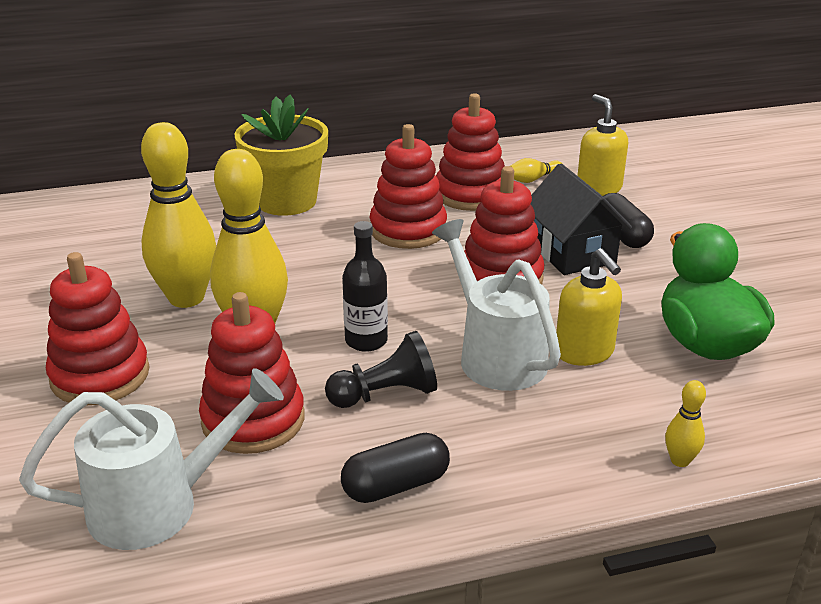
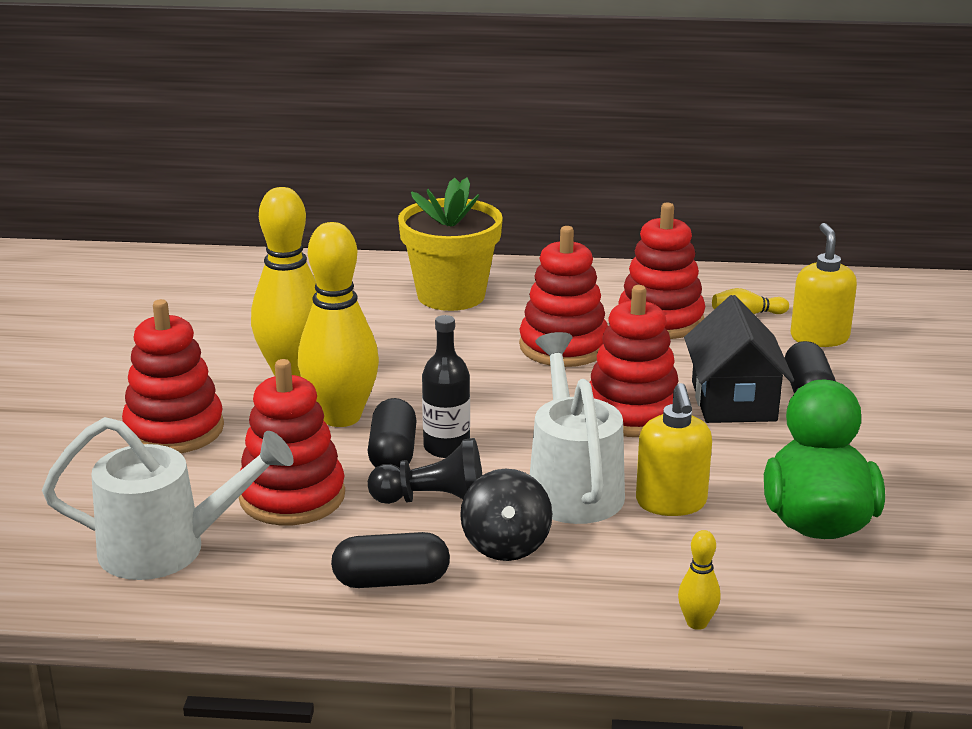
camera: 20 degrees right, 5 degrees down
none -> black capsule [368,398,417,468]
none -> black spinning top [460,469,552,561]

